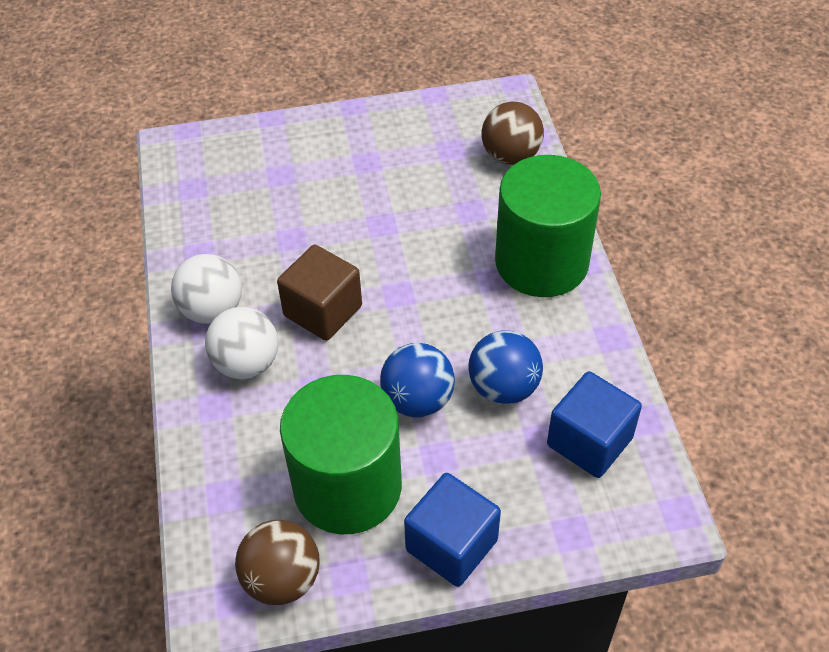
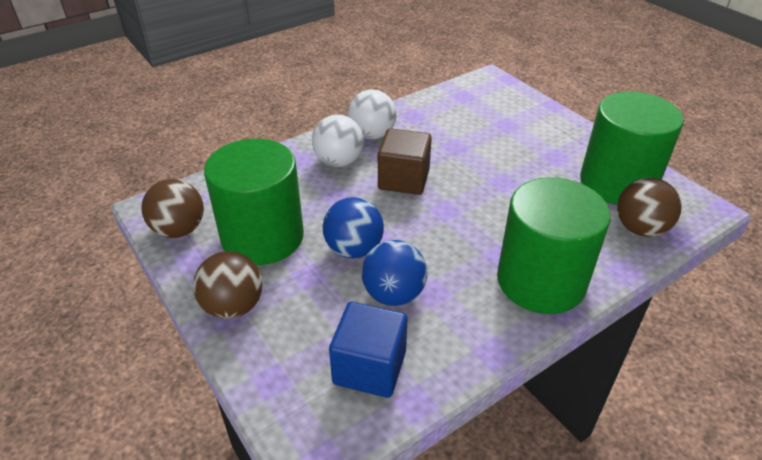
camera: 65 degrees right, 10 degrees down
blue cube [404,473,501,587] -> brown ball [193,251,262,319]
none -> green cylinder [580,92,684,205]

